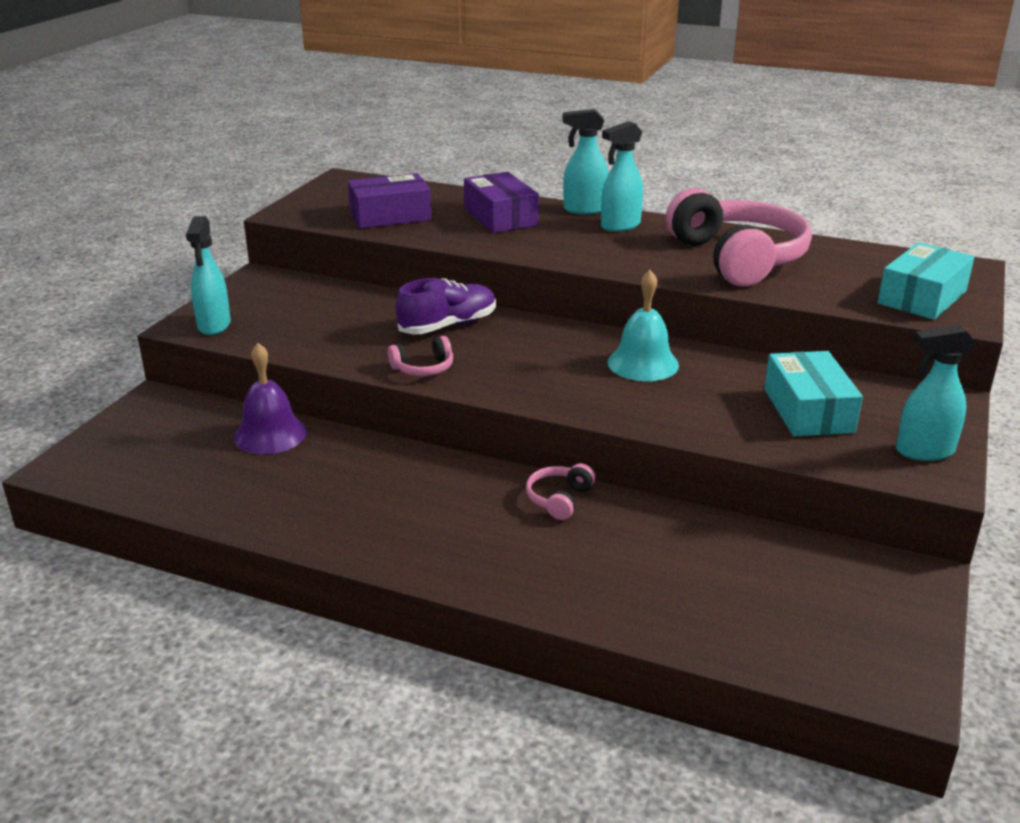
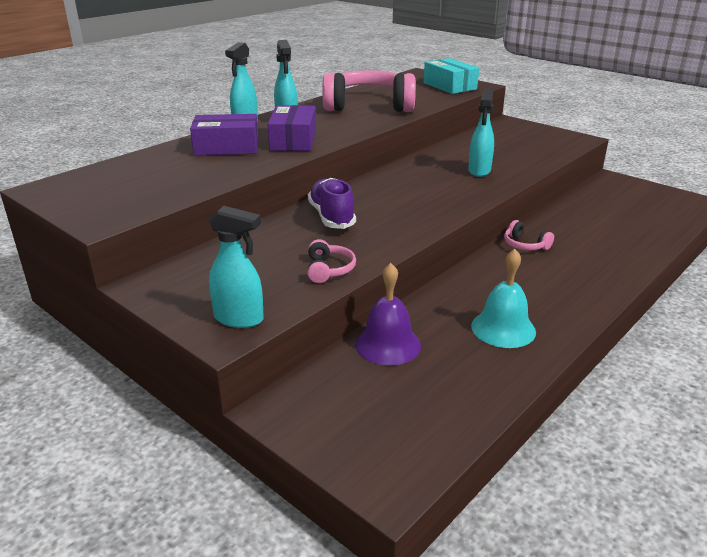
camera: 70 degrees left, 0 degrees up
purple box [348,173,431,229] -> purple box moved to [267,105,316,151]
pink headphones [388,336,453,376] -> pink headphones moved to [307,239,356,283]
turquoise bell [607,270,679,381] -> turquoise bell moved to [471,249,536,348]
turquoise box [764,351,863,437] -> none
turquoise spray bottle [896,325,976,461] -> turquoise spray bottle moved to [468,90,494,177]

